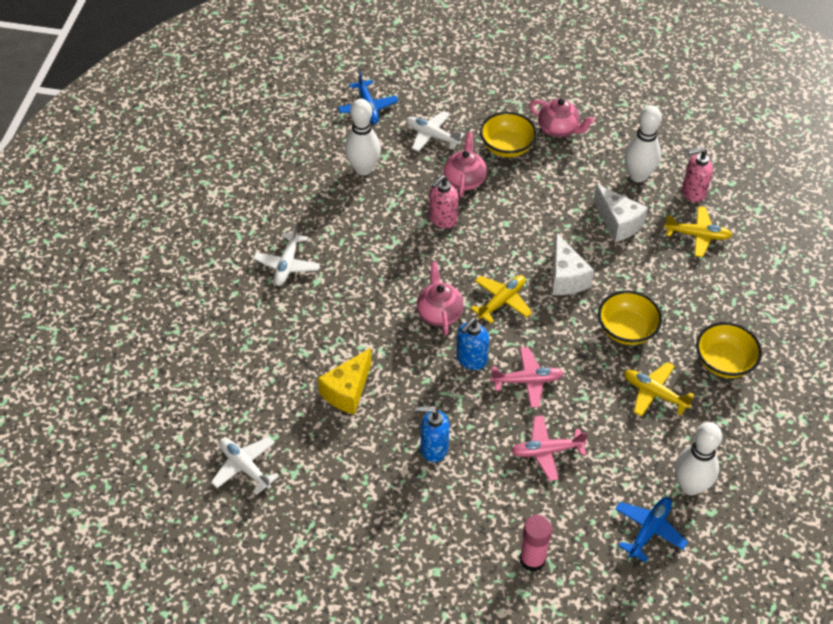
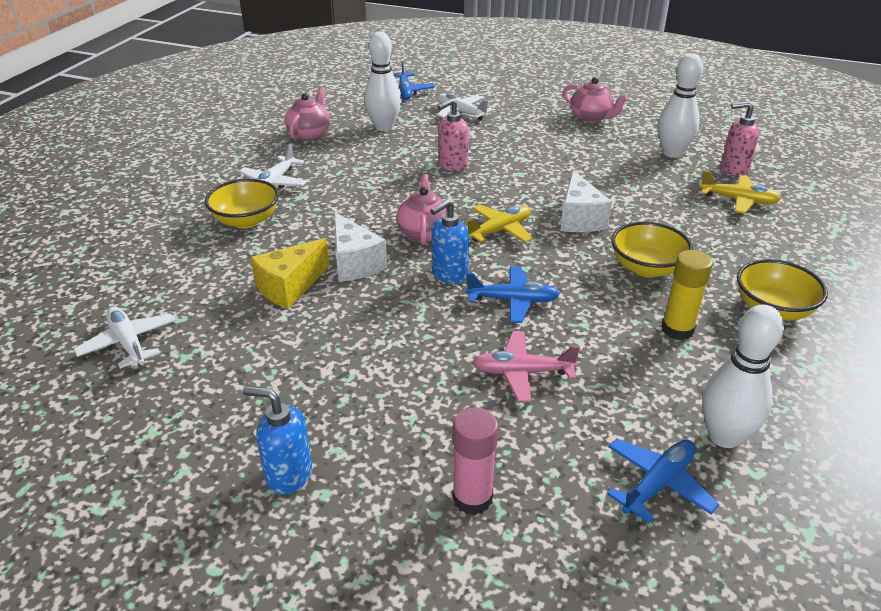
camera: 10 degrees right, 15 degrees down
blue soap dispenser [415,407,449,462] -> blue soap dispenser moved to [243,386,312,495]
pink teapot [444,132,487,197] -> pink teapot moved to [285,87,330,140]
yellow bowl [480,112,537,157] -> yellow bowl moved to [205,179,279,229]
pink plane [491,347,564,408] -> blue plane [466,266,560,323]
white cheese [594,184,648,242] -> white cheese moved to [334,212,387,282]
yellow plane [624,362,694,417] -> yellow glue stick [661,250,713,340]

